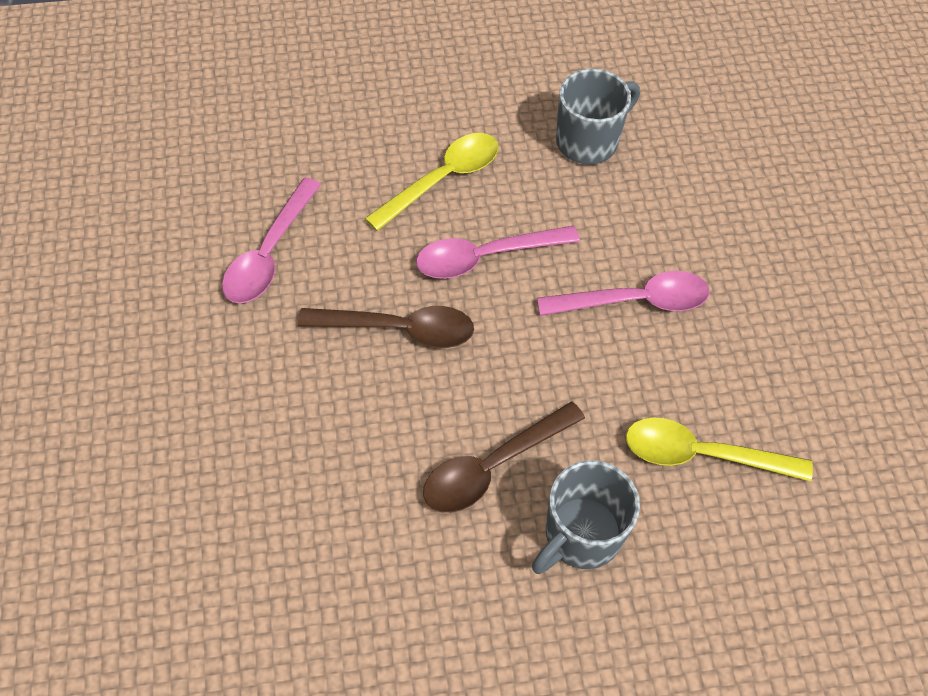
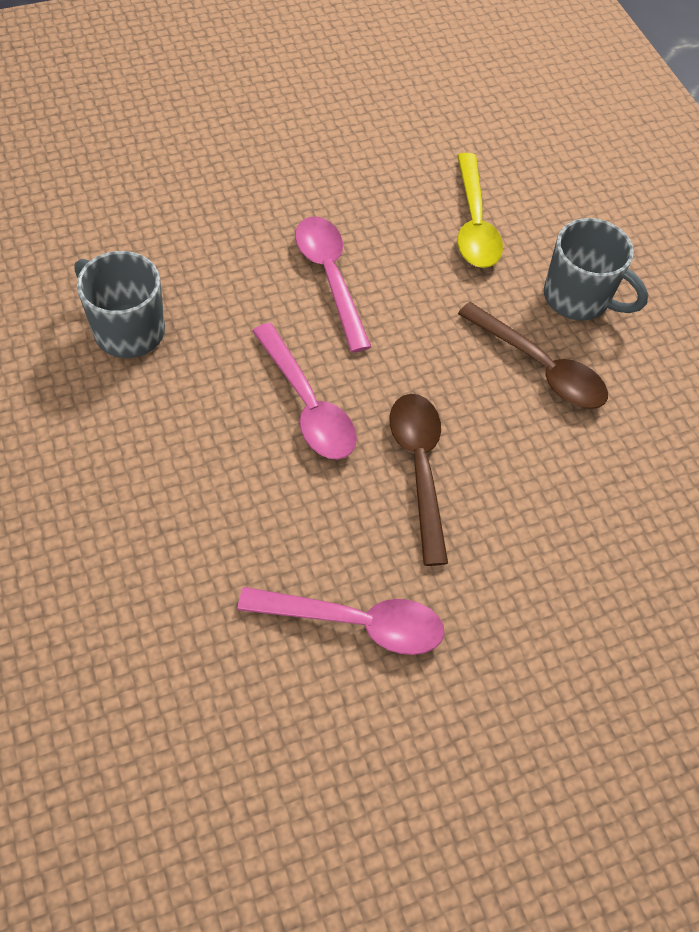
camera: 105 degrees left, 0 degrees up
yellow spoon [365,133,499,231] -> none

